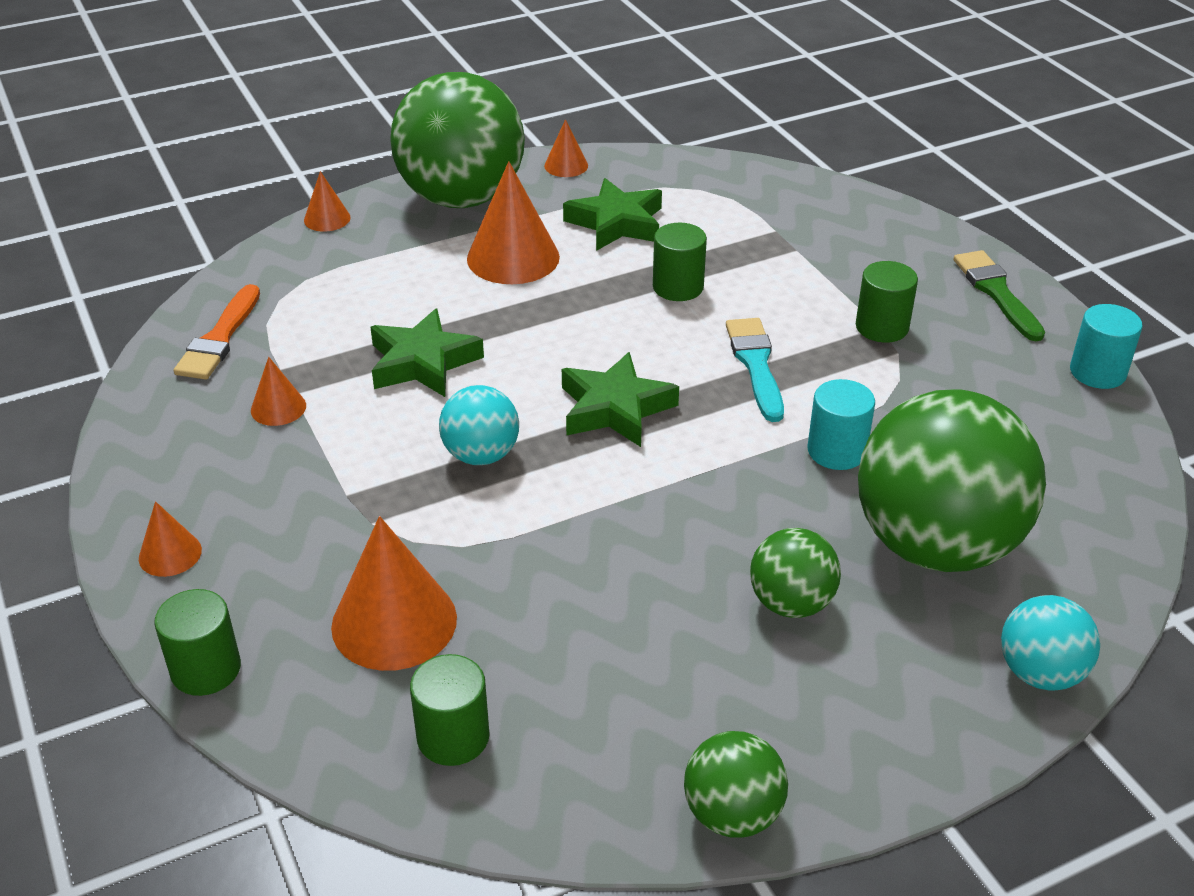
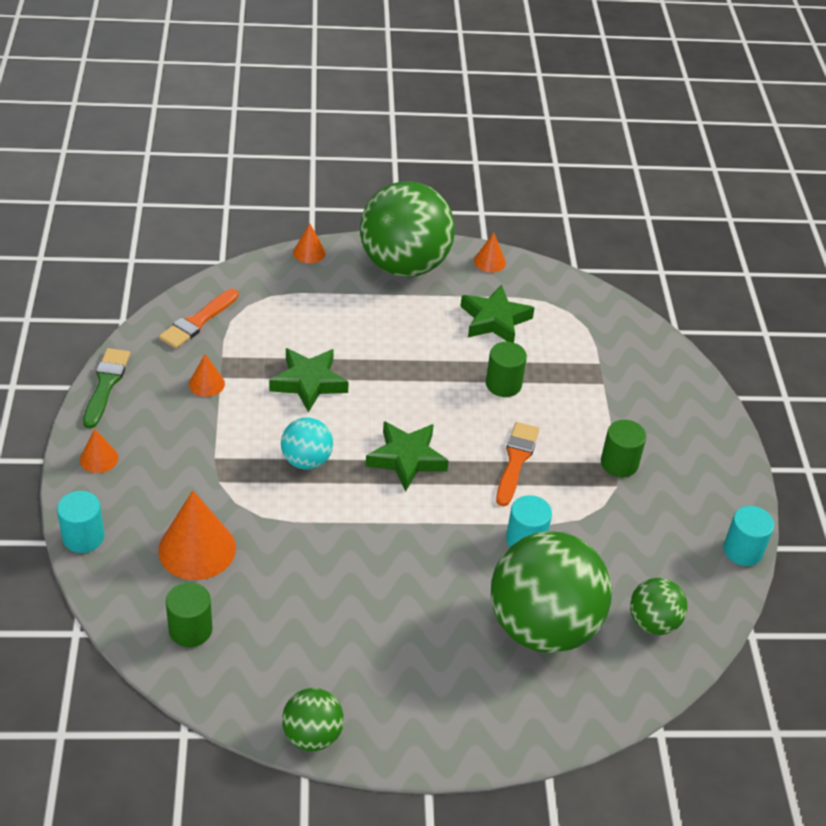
camera: 20 degrees right, 5 degrees up
green cylinder [154,589,241,696] -> turquoise cylinder [57,491,105,553]
orange cone [467,161,560,284] -> none
turquoise brush [726,318,784,422] -> orange brush [496,422,539,506]
green ball [750,528,841,618] -> green ball moved to [630,578,688,635]
green brush [954,250,1045,341] -> green brush moved to [83,348,130,429]
turquoise ball [1001,595,1100,691] -> none

